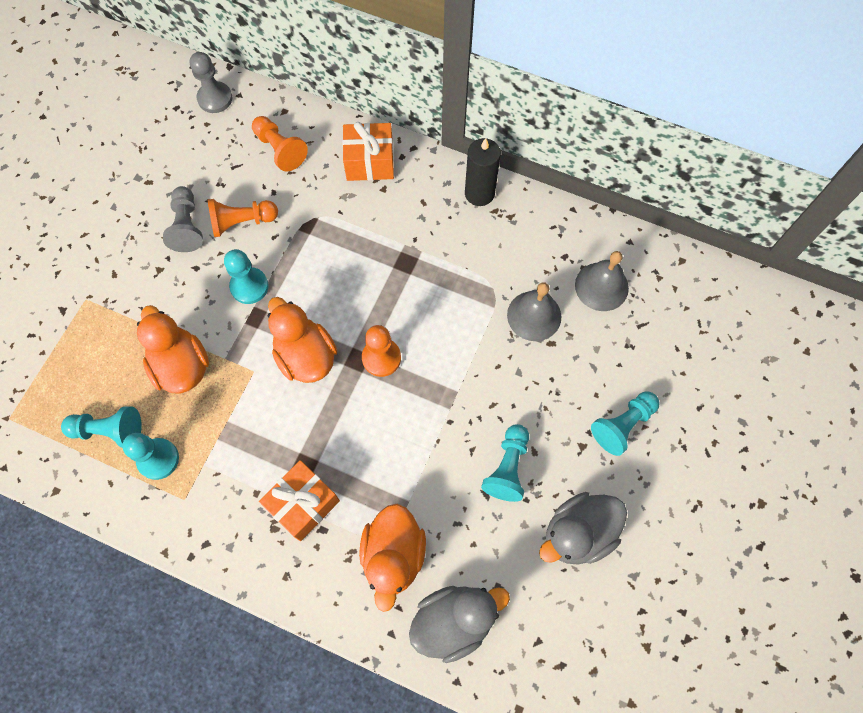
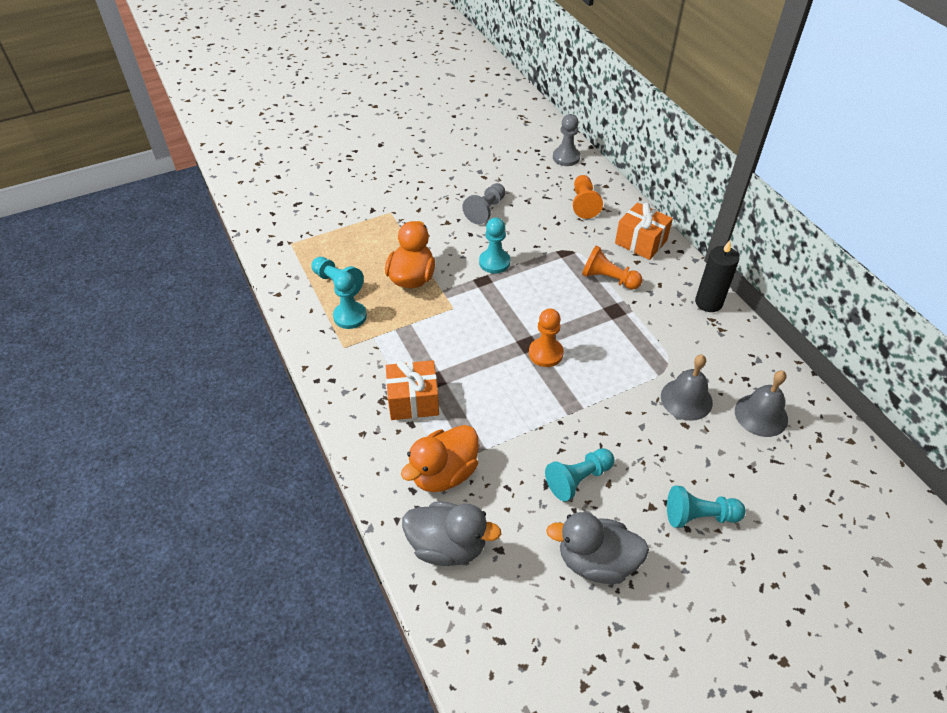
camera: 40 degrees right, 20 degrees down
orange pawn [208,199,278,237] -> orange pawn moved to [582,246,642,290]
orange duck [268,297,337,383] -> none

